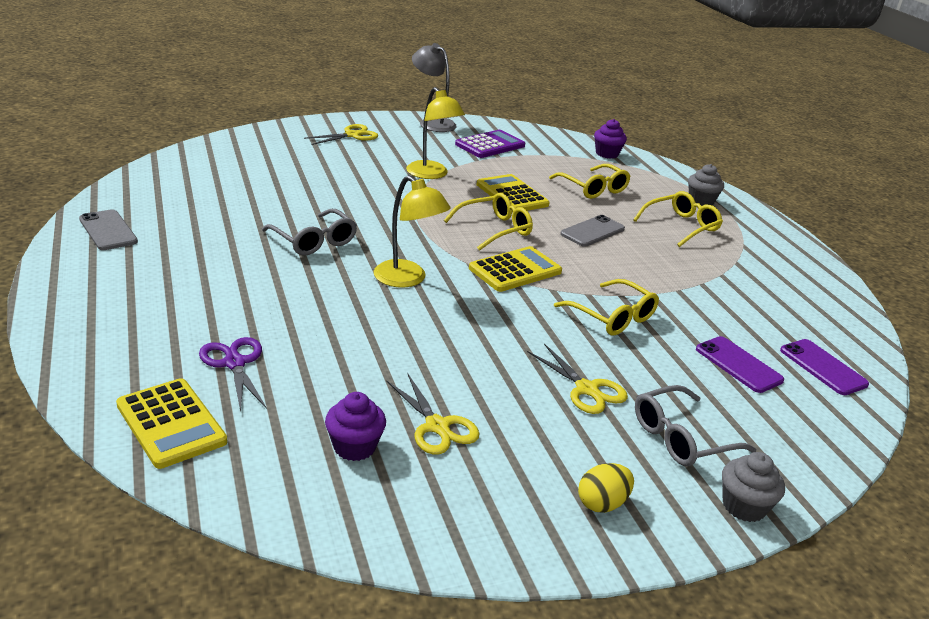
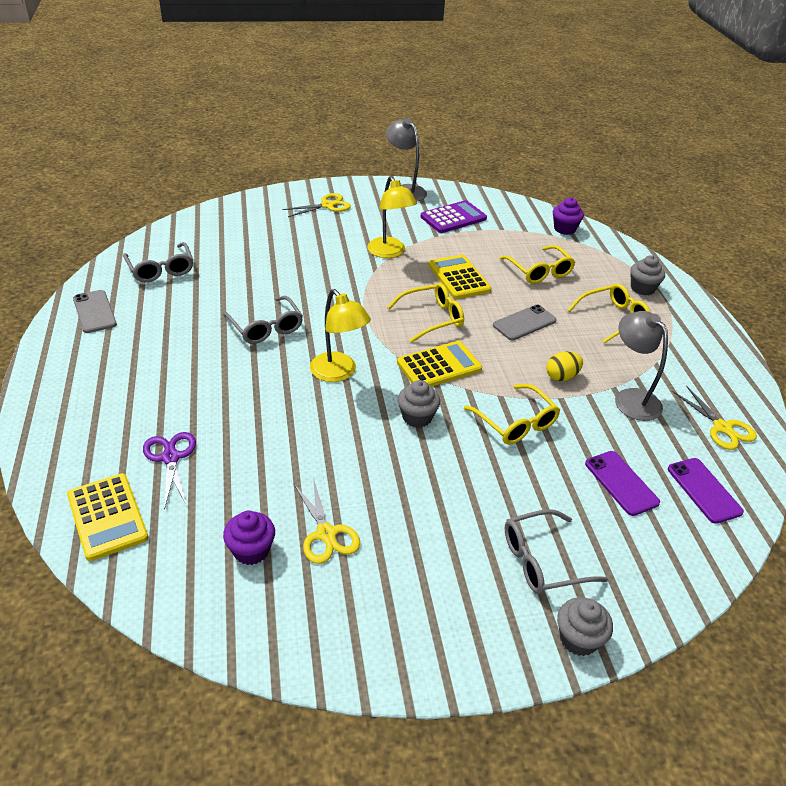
camera: 10 degrees right, 10 degrees up
yellow scissors [527,343,628,414] -> yellow scissors moved to [673,385,757,450]
yellow egg [578,463,634,513] -> yellow egg moved to [546,351,583,381]
none -> grey glasses [123,242,193,282]
none -> grey cupcake [398,380,440,428]
none -> grey lamp [615,311,668,421]

